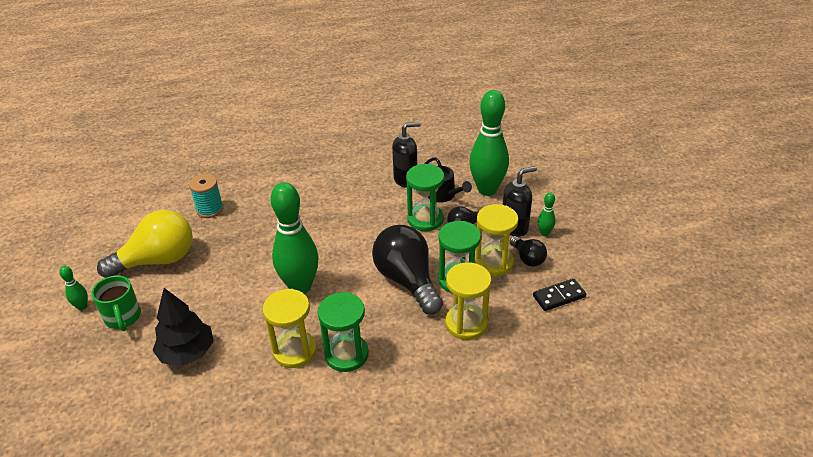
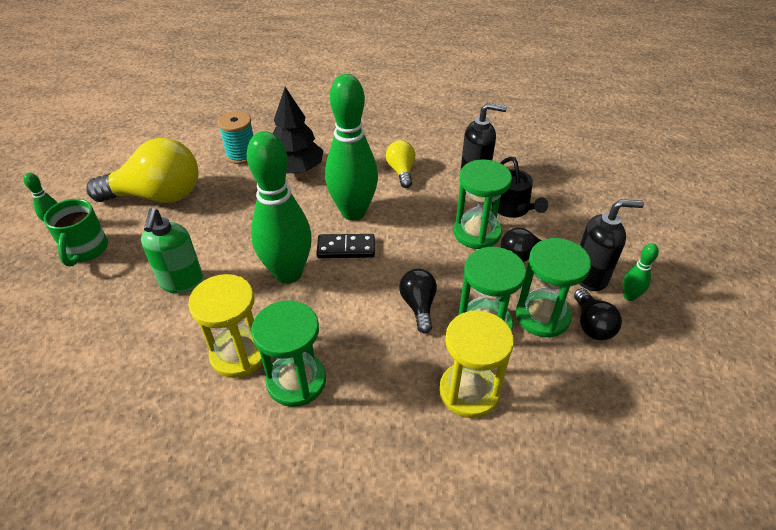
camera: 20 degrees right, 5 degrees up
black tree [152,288,214,366] -> black tree moved to [273,87,323,174]
black light bulb [372,225,443,314] -> black light bulb [399,269,437,334], size x0.50
green bowling pin [469,90,509,196] -> green bowling pin moved to [325,74,378,221]
yellow hourglass [475,204,518,276] -> green hourglass [516,238,591,338]
black domino [533,279,586,311] -> black domino moved to [316,234,375,258]
none -> green soap dispenser [141,208,203,294]
none -> yellow light bulb [386,140,415,188]

